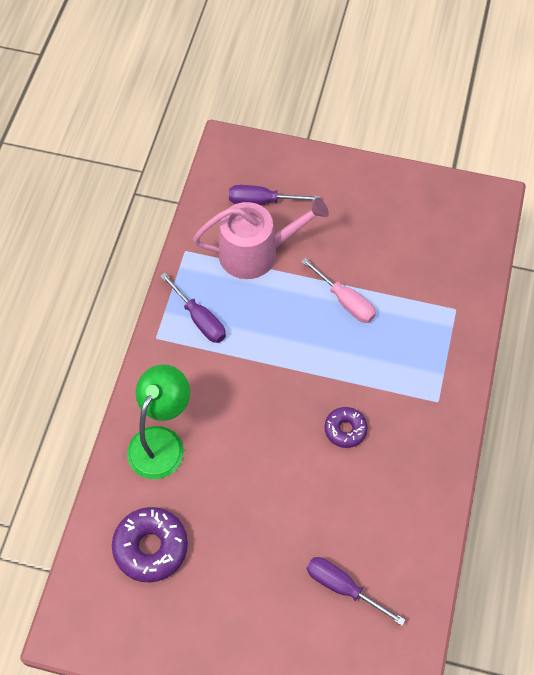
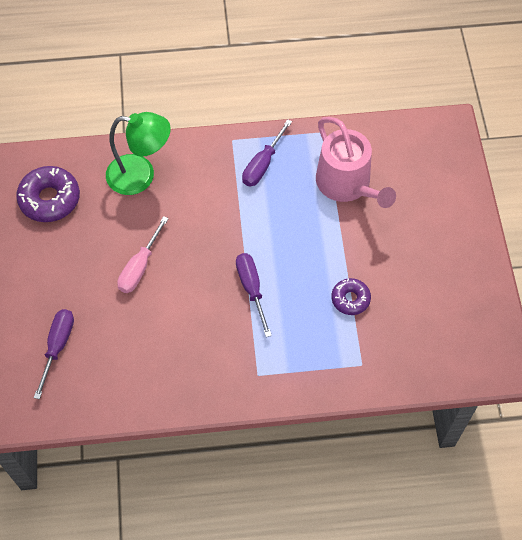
camera: 70 degrees right, 0 degrees up
purple screwdriver [229,185,320,205] -> purple screwdriver moved to [236,253,272,337]
pink screwdriver [301,258,376,323] -> pink screwdriver moved to [117,216,169,293]
purple donut [324,407,368,448] -> purple donut moved to [331,278,371,315]

